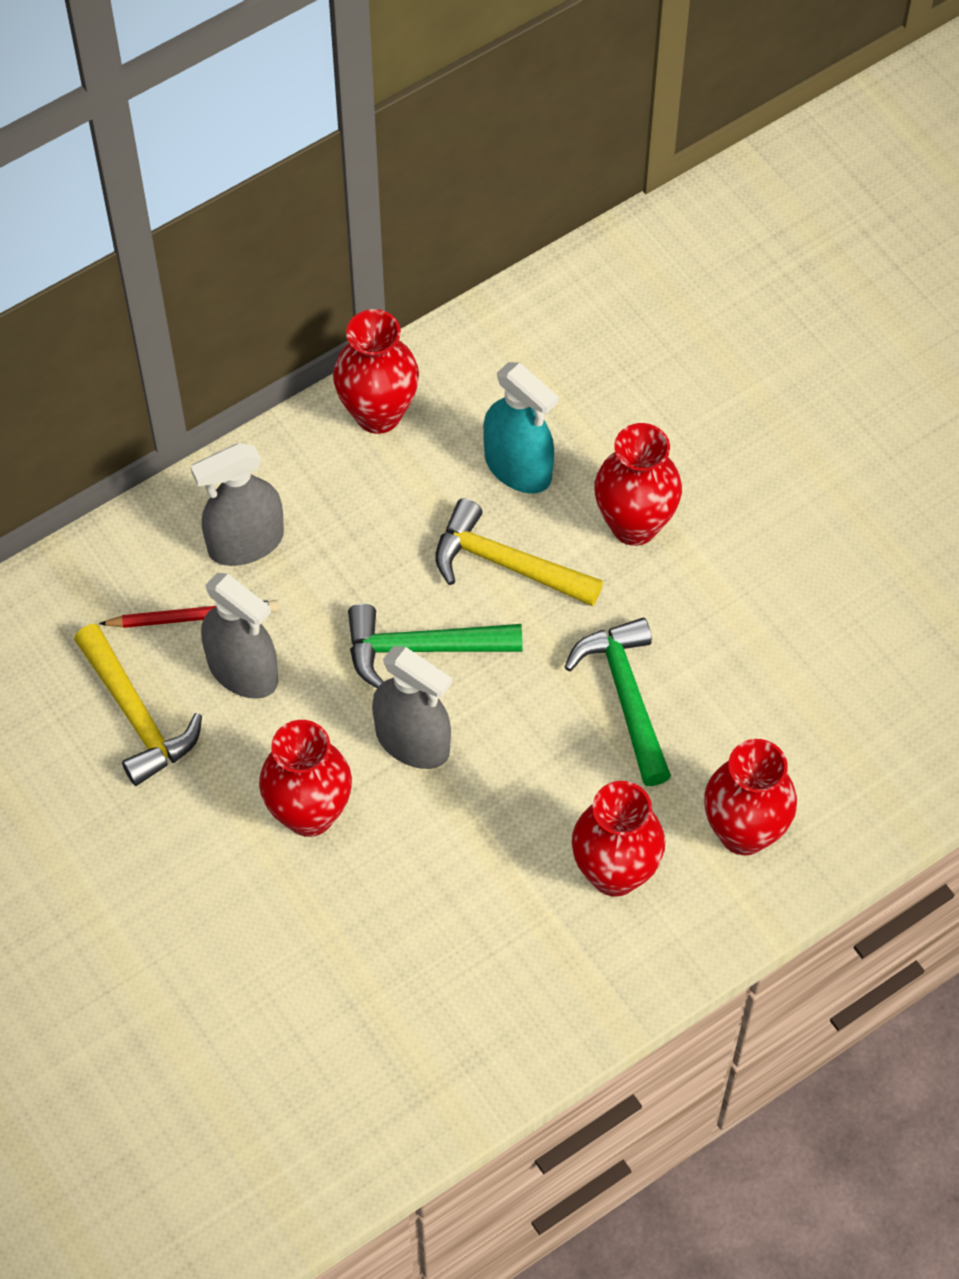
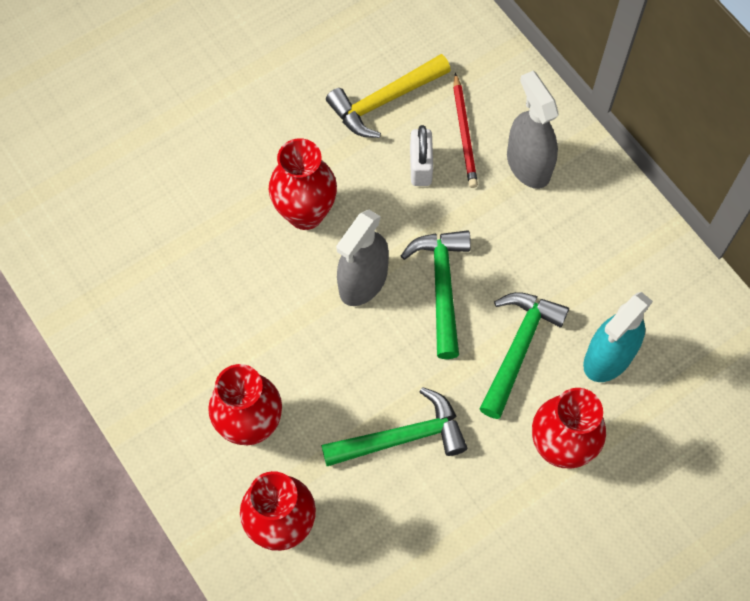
camera: 90 degrees right, 5 degrees up
grey spray bottle [201,573,278,699] -> white padlock [410,125,433,186]
red vase [333,309,419,434] -> none
yellow hammer [435,498,603,606] -> green hammer [480,292,569,419]

